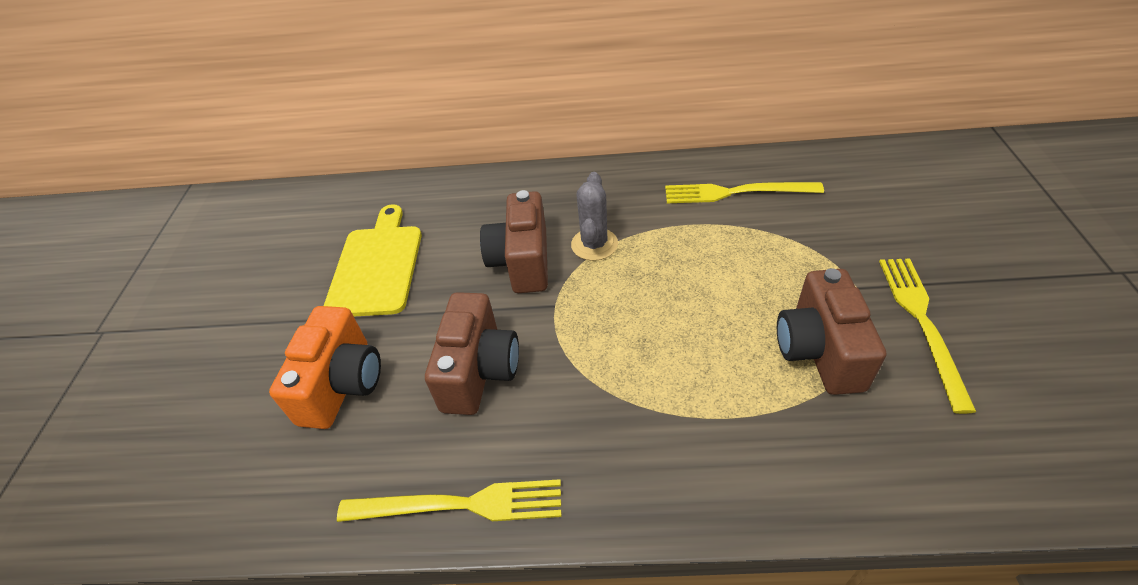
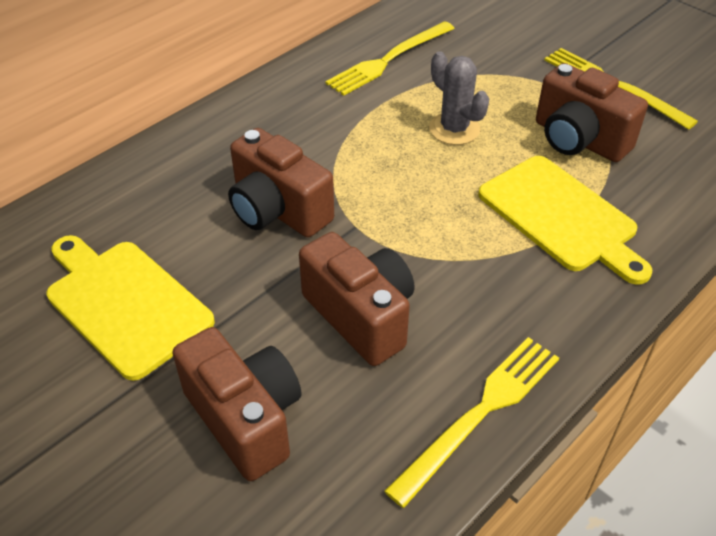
camera: 50 degrees left, 0 degrees up
orange camera [269,306,381,429] -> brown camera [172,327,302,481]
grey cactus [571,172,618,261] -> grey cactus moved to [429,51,489,145]
none -> yellow cutting board [478,156,653,285]

